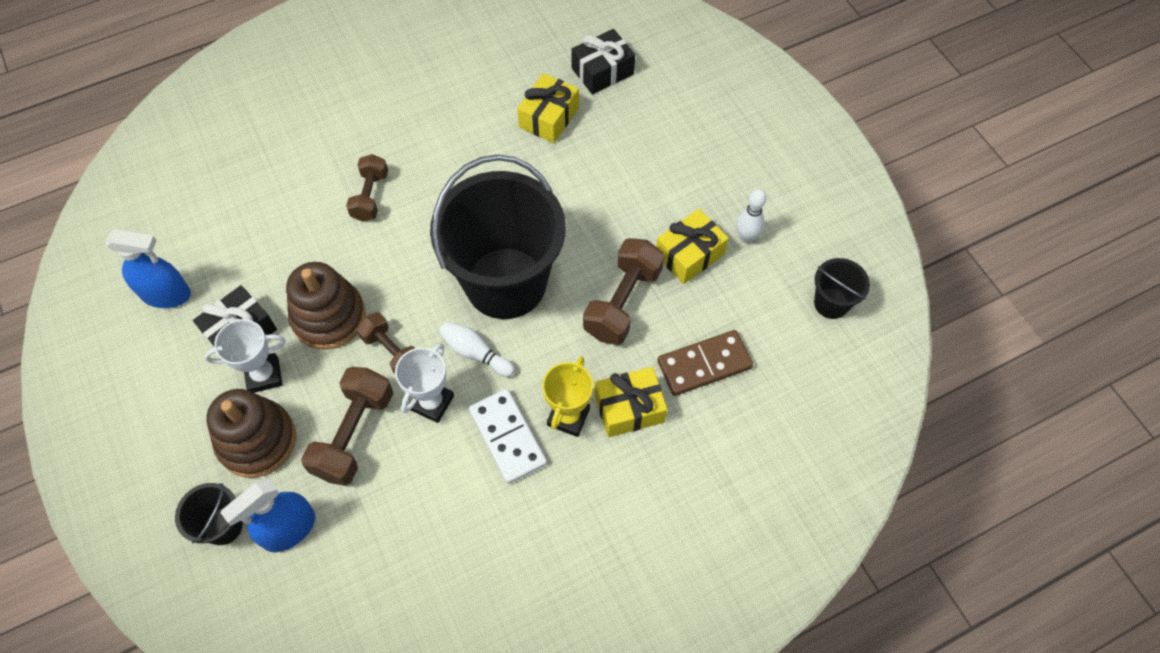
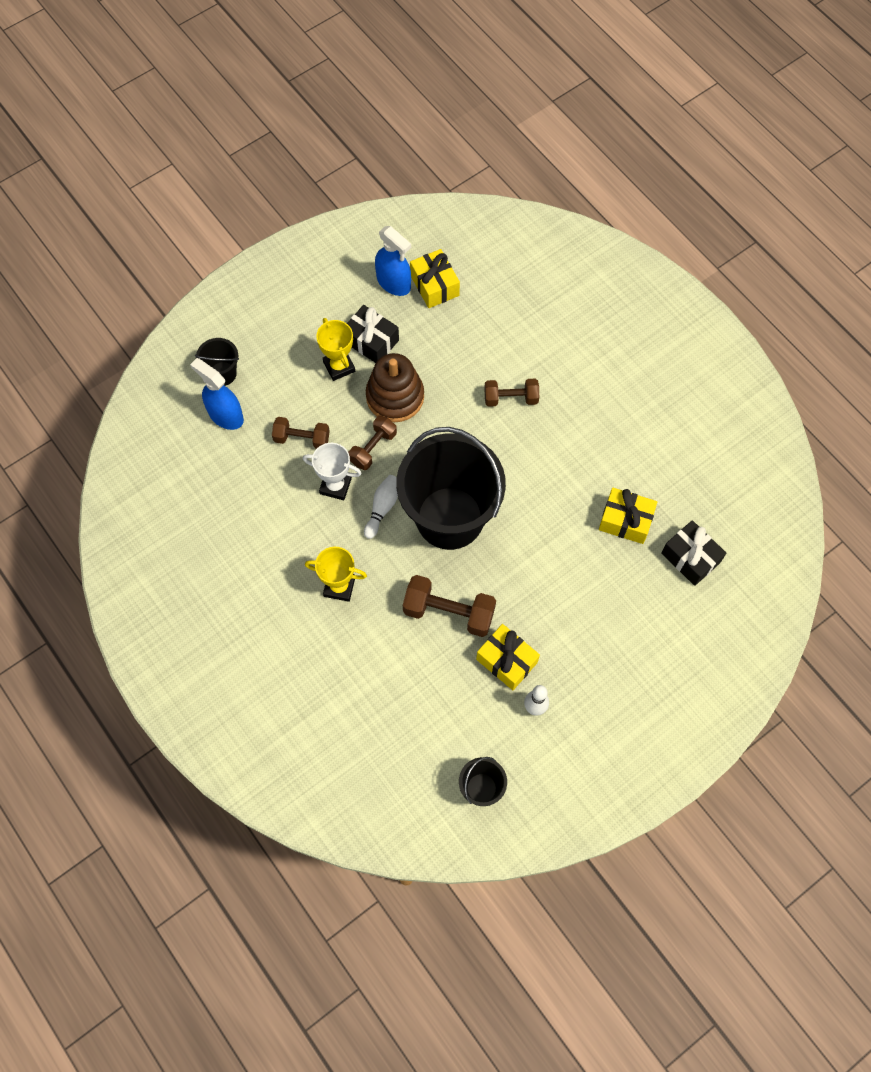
camera: 80 degrees right, 5 degrees up
blue spray bottle [105,229,191,308] -> blue spray bottle turned 45 degrees counterclockwise [375,226,411,296]
white trophy [204,319,286,393] -> yellow trophy [316,318,355,381]
brown stacking toy [206,389,296,478] -> none
brown dumbbell [301,367,393,486] -> brown dumbbell [272,417,330,449], size x0.65
white domino [469,389,547,484] -> none
yellow gift [595,367,667,437] -> yellow gift moved to [410,249,460,308]
brown domino [657,330,753,396] -> none

